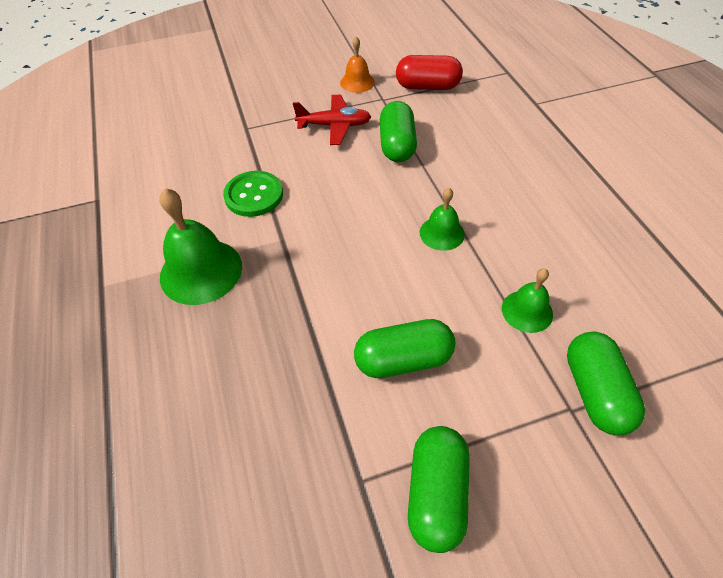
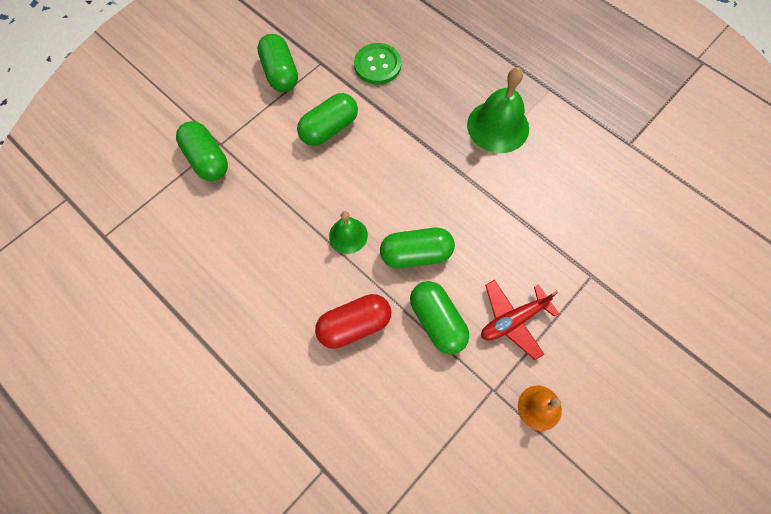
camera: 150 degrees right, 15 degrees up
green button [223,171,283,217] -> green button moved to [354,43,401,85]
red capsule [396,55,463,90] -> red capsule moved to [315,294,391,349]
green bell [502,268,553,333] -> none
none -> green capsule [380,228,455,268]

